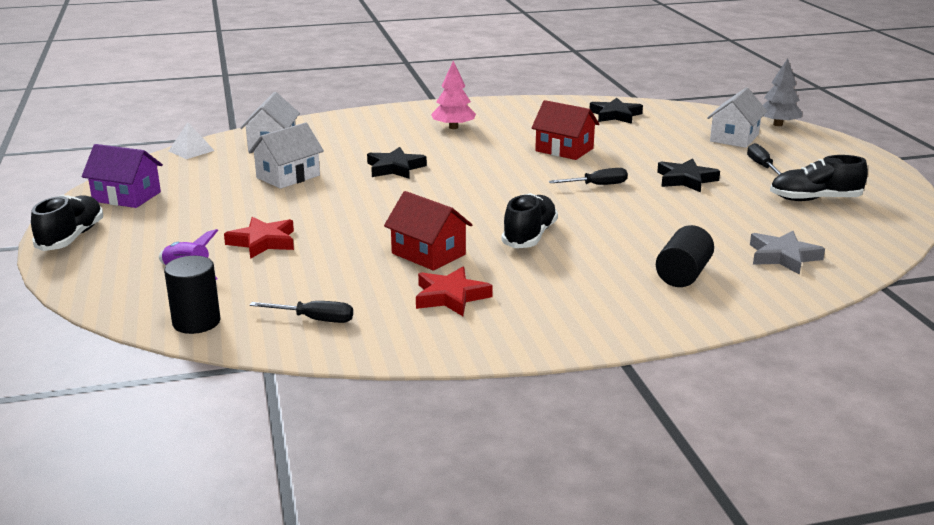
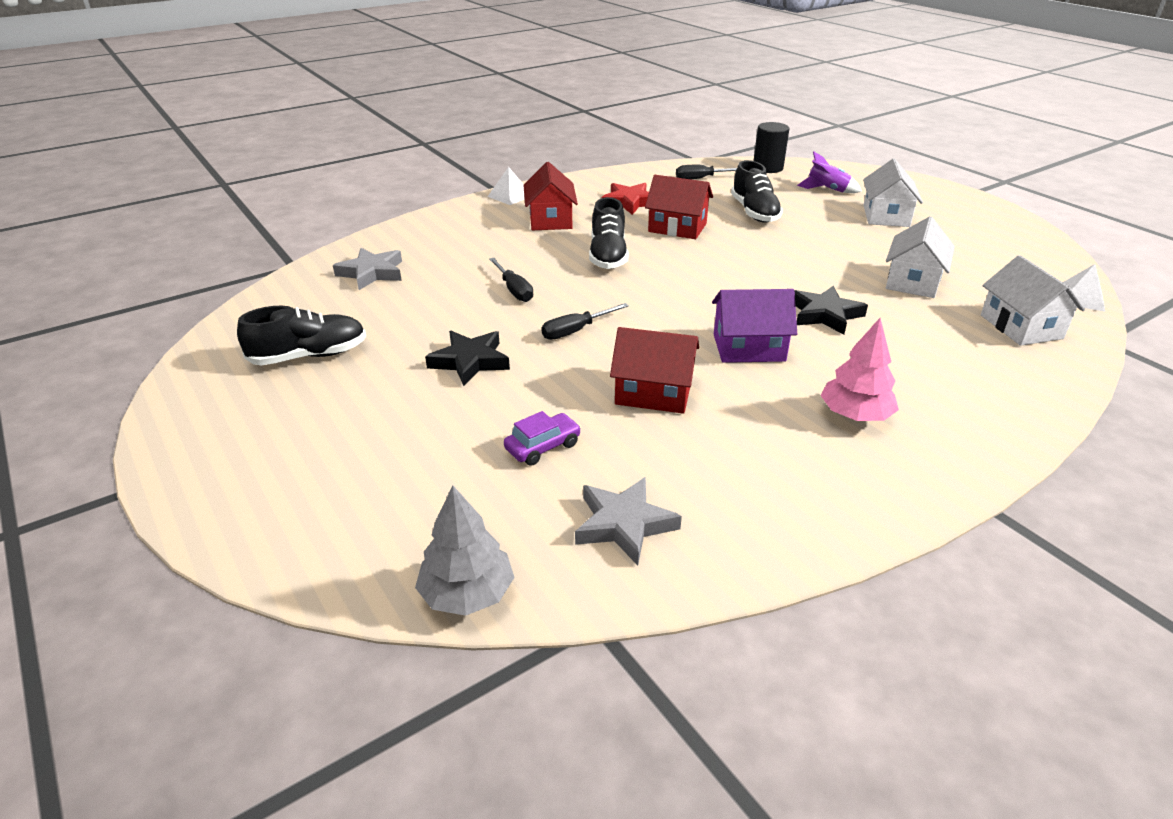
camera: 160 degrees right, 10 degrees up
black shoe [31,195,103,251] -> black shoe moved to [731,160,783,223]
purple house [82,144,163,208] -> purple house moved to [712,289,797,363]
red star [224,217,294,259] -> none
black star [589,98,643,124] -> grey star [575,477,682,566]
black cylinder [656,225,714,287] -> none
white house [707,87,767,148] -> white house moved to [863,159,923,227]
black screwdriver [747,143,781,175] -> black screwdriver moved to [489,258,533,302]
grey tree [763,58,803,126] -> grey tree moved to [415,486,515,616]
none -> white pyramid [487,167,525,205]
none -> purple car [504,411,581,466]
none -> red house [523,162,578,230]

